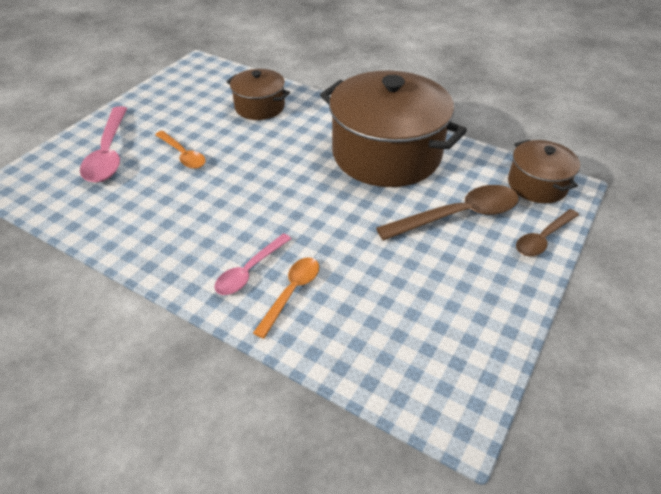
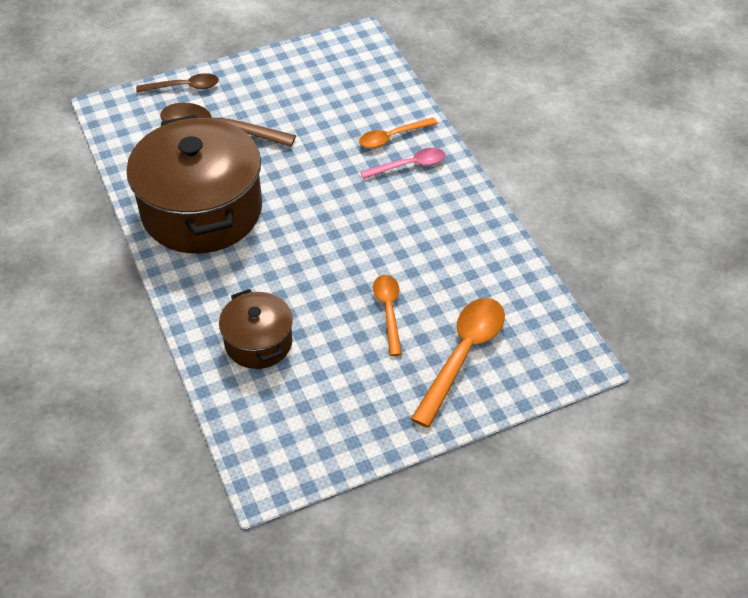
camera: 145 degrees left, 5 degrees up
pink spoon [80,106,127,183] -> orange spoon [411,298,505,428]
brown pot [508,140,580,203] -> none

